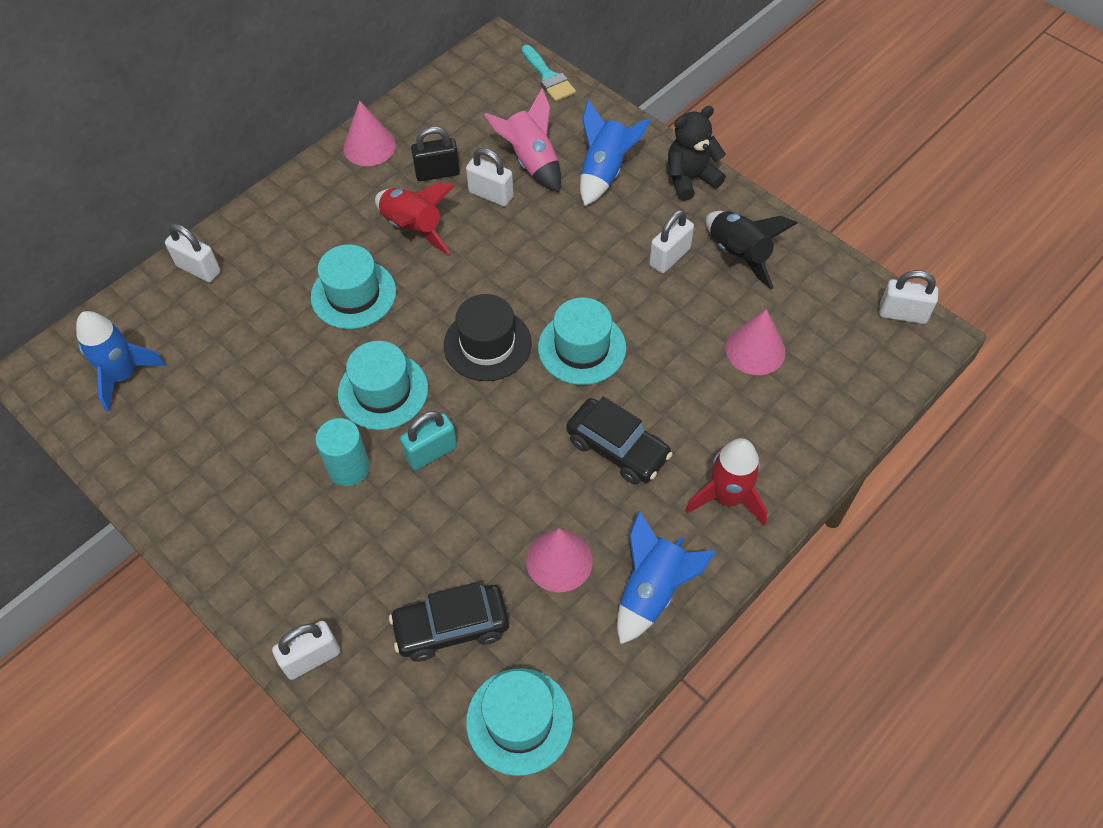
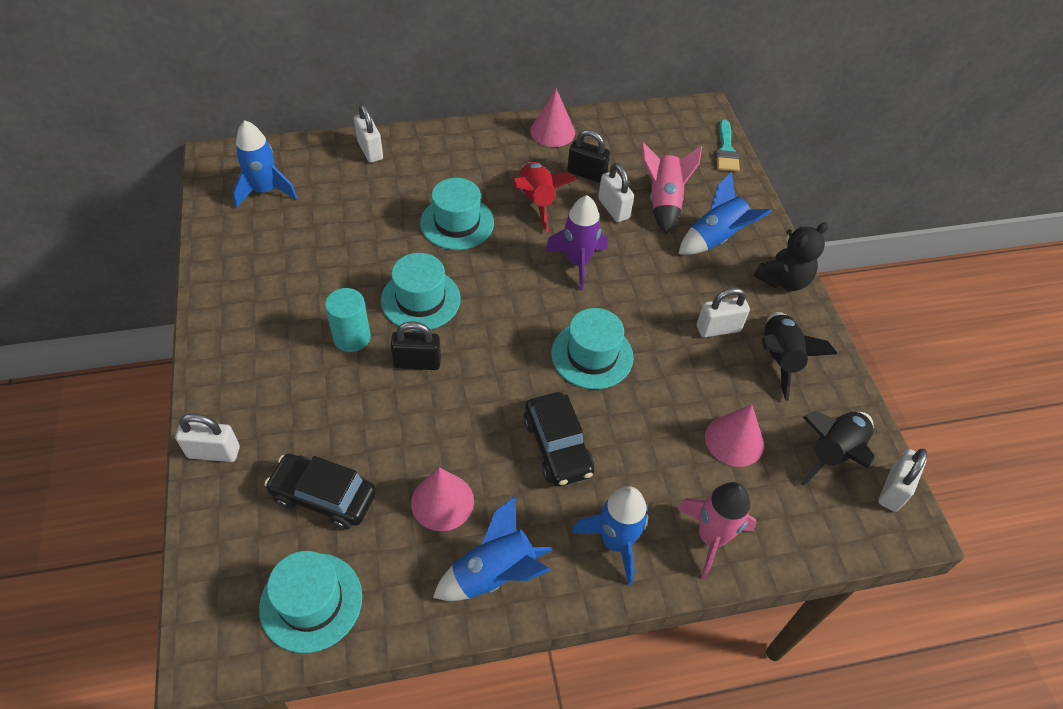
camera: 30 degrees right, 5 degrees down
turquoise padlock [400,411,457,470] -> black padlock [390,321,441,370]
black hat [444,294,532,381] -> none
black teddy bear [668,106,726,201] -> black teddy bear turned 135 degrees clockwise [754,222,828,291]
red rocket [685,438,767,526] -> blue rocket [572,486,648,585]
white padlock [879,270,938,324] -> white padlock turned 75 degrees clockwise [878,449,927,512]
none -> purple rocket [545,195,608,290]
none -> pink rocket [677,482,757,579]
none -> black rocket [801,411,875,486]

